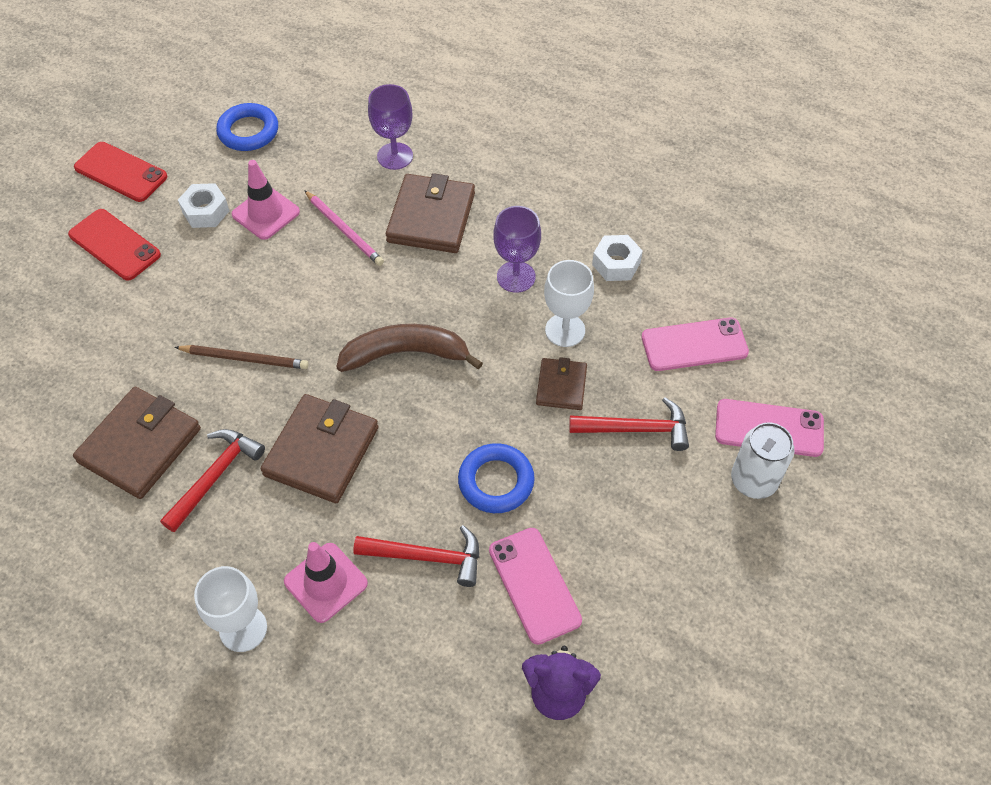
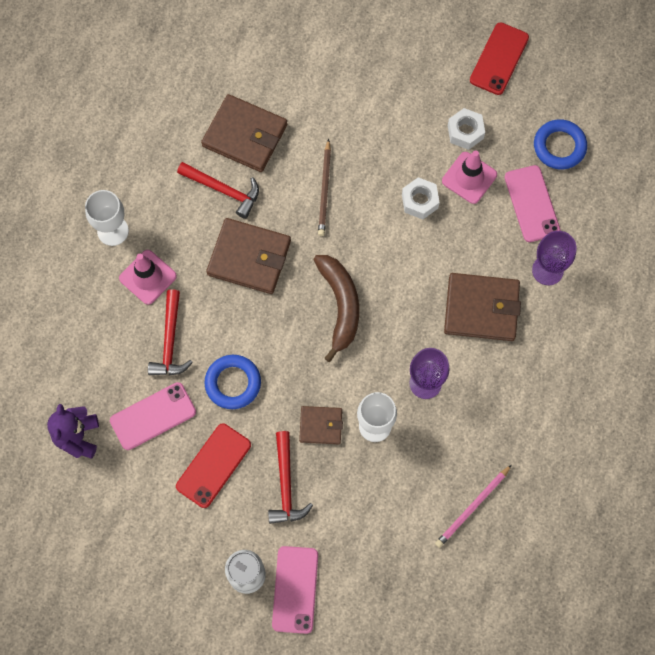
camera: 85 degrees right, 15 degrees up
red phone [68,209,161,281] -> red phone moved to [176,423,251,508]
pink pencil [304,190,384,266] -> pink pencil moved to [435,465,512,548]
white nut [592,235,643,281] -> white nut moved to [402,177,440,219]
pink phone [642,318,749,371] -> pink phone moved to [504,165,560,242]

